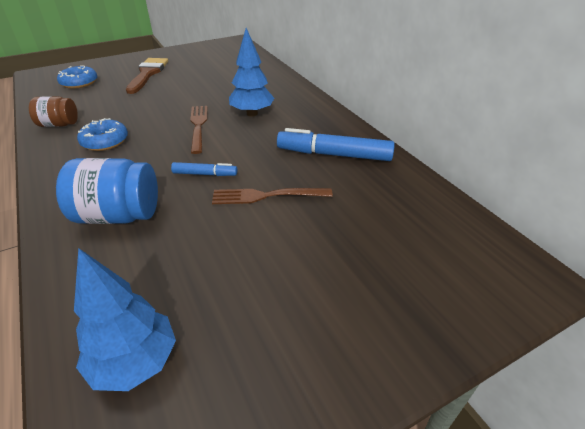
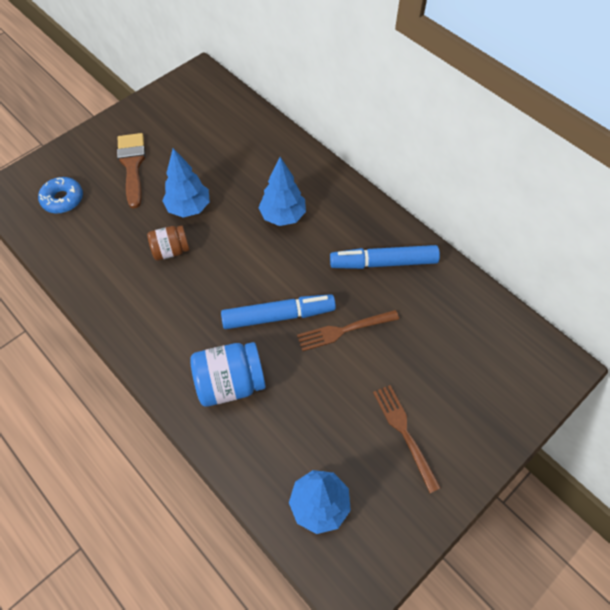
camera: 15 degrees left, 20 degrees up
brown jar [29,96,78,127] -> brown jar moved to [147,225,190,261]
blue donut [77,118,128,151] -> none
blue marker [171,162,237,176] -> blue marker [221,294,336,329], size x1.88
brown fork [190,106,207,154] -> brown fork moved to [373,385,441,493]
none -> blue tree [162,148,210,218]

